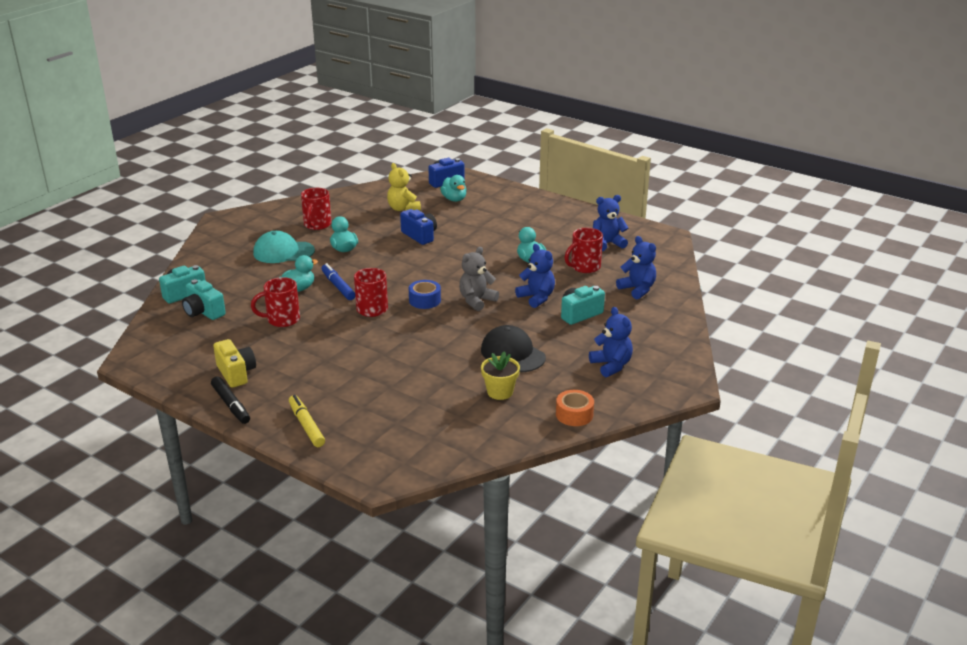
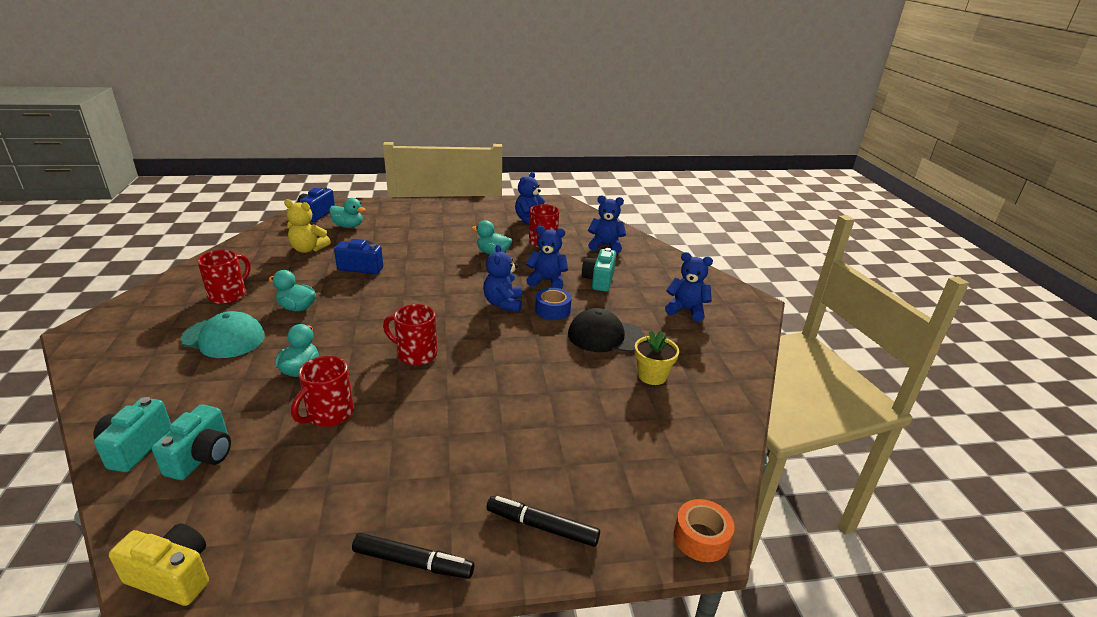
camera: 45 degrees left, 0 degrees up
turquoise camera [182,279,226,320] -> turquoise camera turned 75 degrees counterclockwise [152,404,231,480]
yellow camera [213,339,256,388] -> yellow camera moved to [109,524,209,606]
turquoise cap [253,231,315,263] -> turquoise cap turned 120 degrees counterclockwise [181,311,265,358]
yellow marker [289,395,325,447] -> black marker [487,496,600,547]
red mug [301,188,332,230] -> red mug turned 120 degrees counterclockwise [197,250,251,304]
blue marker [322,263,355,300] -> none
blue tape [409,280,441,309] -> blue tape moved to [535,288,572,320]
grey teddy bear [459,247,499,311] -> blue teddy bear [483,244,522,312]
orange tape [556,390,594,426] -> orange tape moved to [674,499,734,562]

